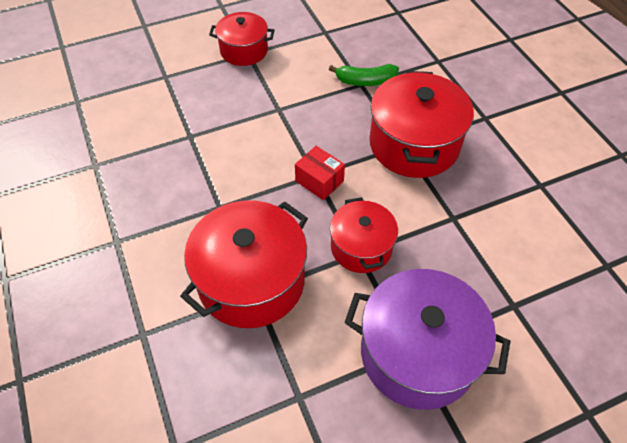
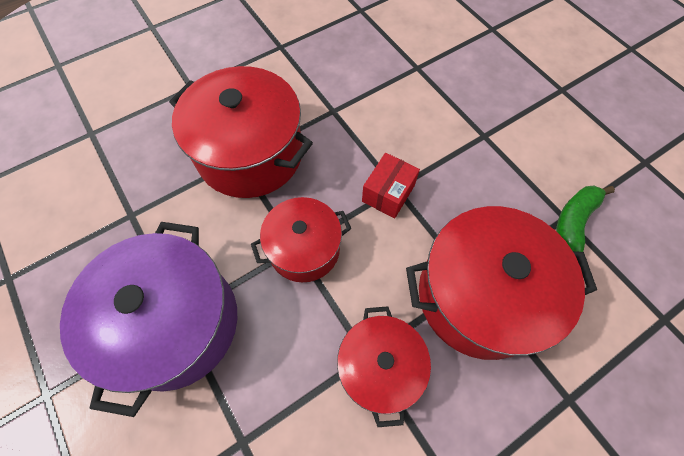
camera: 80 degrees right, 10 degrees up
red pot [209,12,274,66] -> red pot moved to [337,306,431,427]
green banana [329,64,399,86] -> green banana turned 45 degrees clockwise [556,185,615,252]

